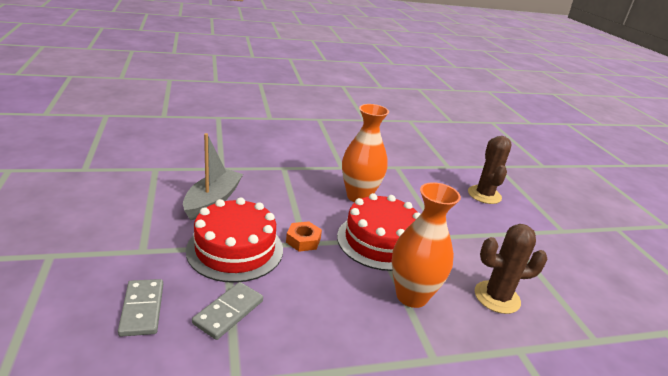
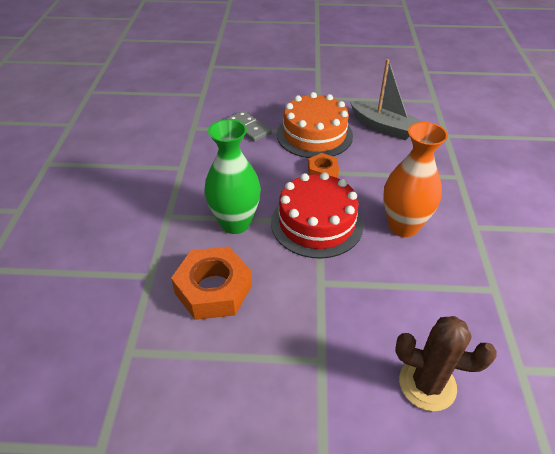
camera: 110 degrees right, 15 degrees up
grey domino [118,279,163,337] -> none
red cake [186,197,283,283] -> orange cake [277,92,353,158]
orange vase [392,182,461,308] -> green vase [205,119,261,234]
brown cactus [475,224,547,314] -> orange nut [171,247,252,320]

